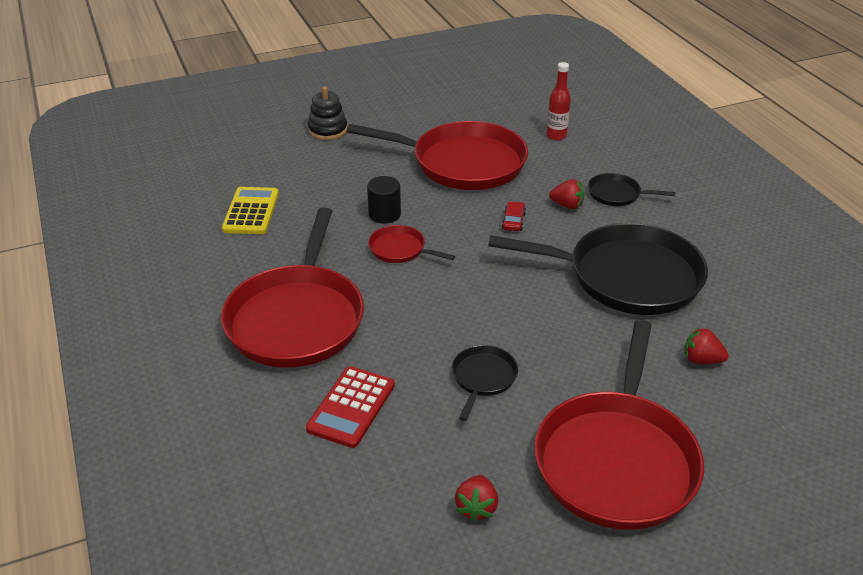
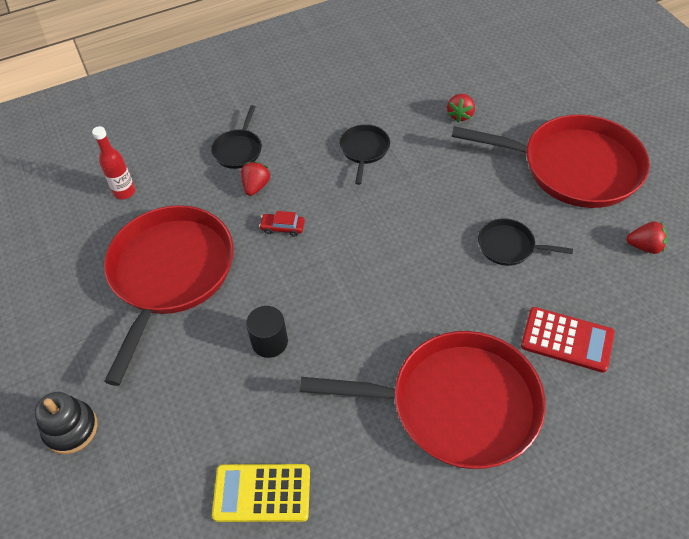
camera: 90 degrees left, 15 degrees up
red pan [368,225,455,263] -> none
black pan [488,223,708,315] -> black pan [339,124,390,185], size x0.44

